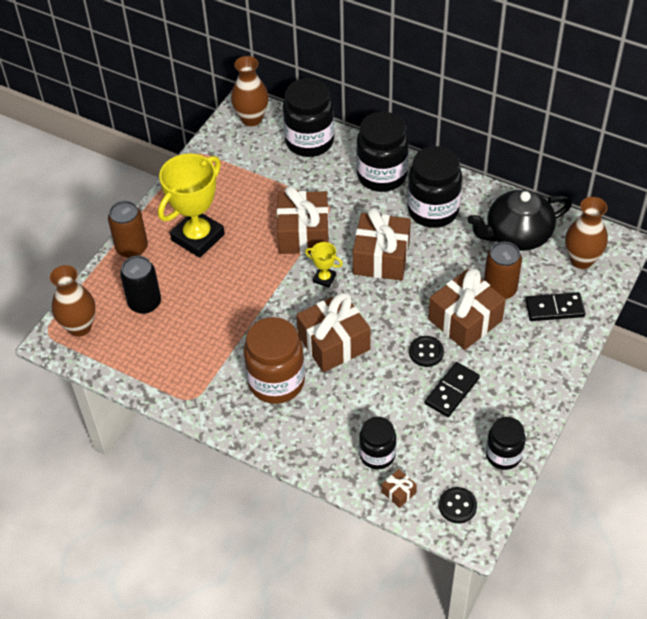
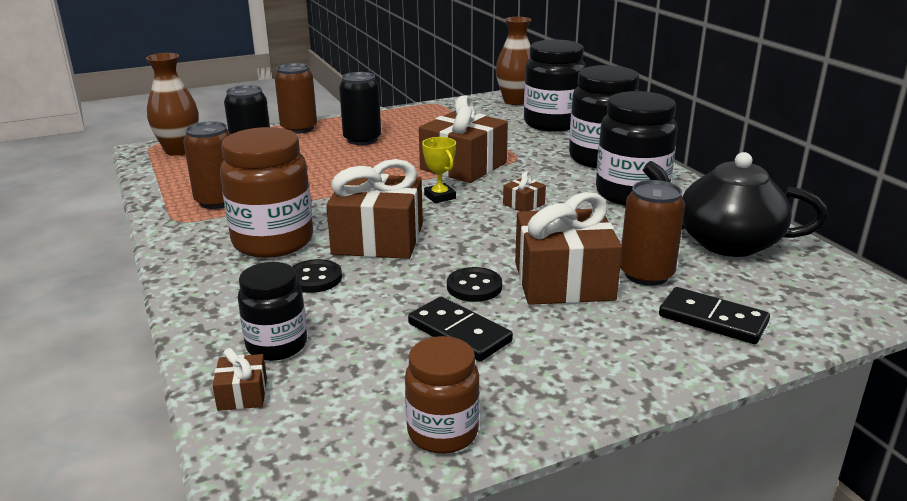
camera: 35 degrees right, 25 degrees down
yellow trophy [158,154,225,258] -> black can [339,72,381,145]
brown gift [353,207,411,281] -> brown gift [503,171,546,211], size x0.43
black domino [425,362,480,417] -> black domino turned 60 degrees clockwise [408,297,513,361]
black button [439,487,477,523] -> black button moved to [292,259,342,293]
black jar [486,417,526,470] -> brown jar [405,336,480,454]
brown vase [565,197,608,269] -> none
none -> brown can [183,121,231,209]

